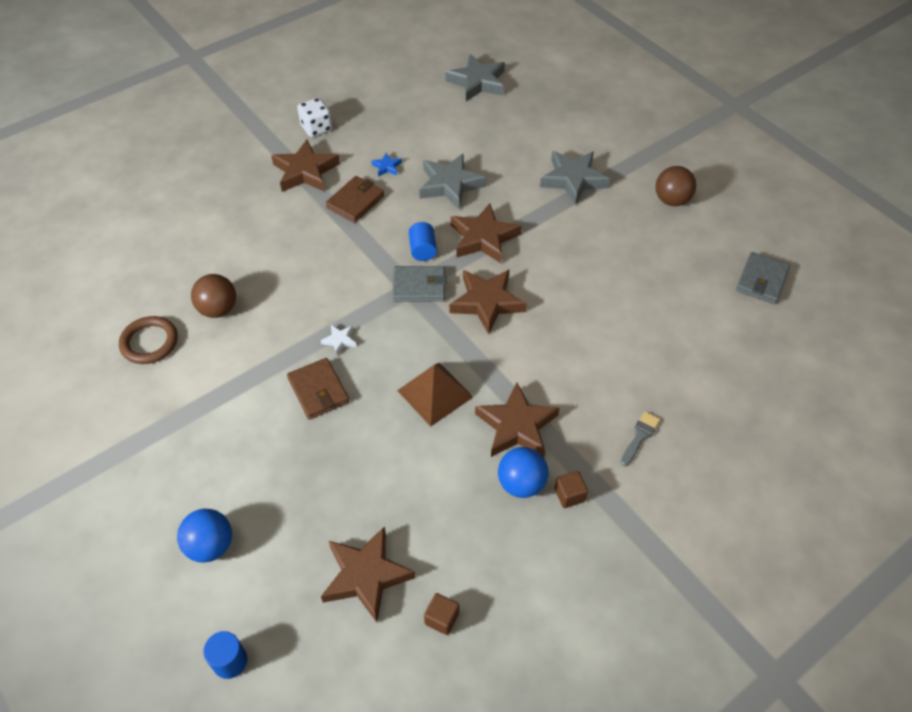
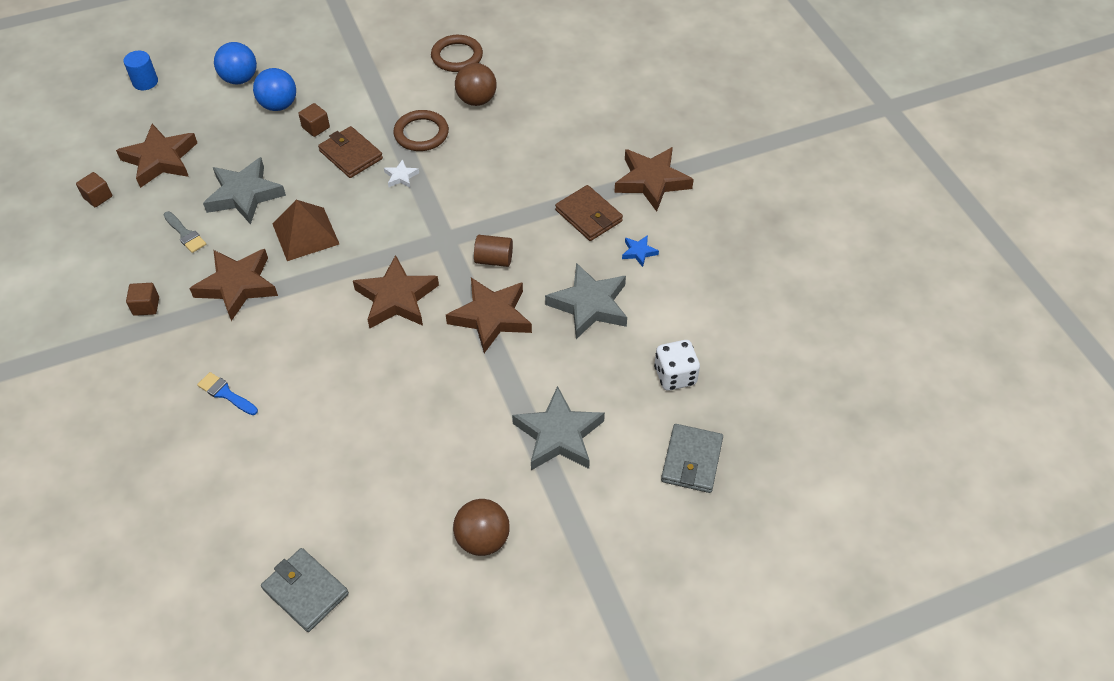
camera: 105 degrees right, 0 degrees up
brown wallet [287,358,349,419] -> brown wallet turned 60 degrees clockwise [318,126,383,178]
white dice [297,98,332,137] -> white dice moved to [654,340,700,391]
grey wallet [392,266,447,302] -> grey wallet moved to [661,424,723,493]
blue cylinder [409,222,437,261] -> brown cylinder [474,235,513,267]
grey star [445,54,505,101] -> grey star moved to [203,157,286,225]
blue ball [498,447,548,498] -> blue ball moved to [253,68,296,111]
grey brush [620,411,660,466] -> grey brush moved to [163,211,206,253]
none -> blue brush [197,372,258,415]
none -> brown cube [298,103,330,137]
none -> brown ring [393,110,449,151]

